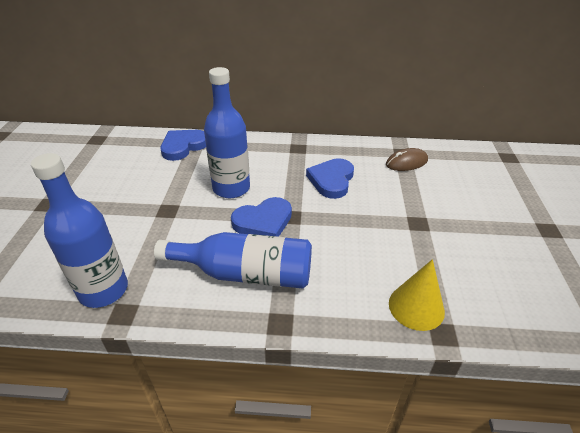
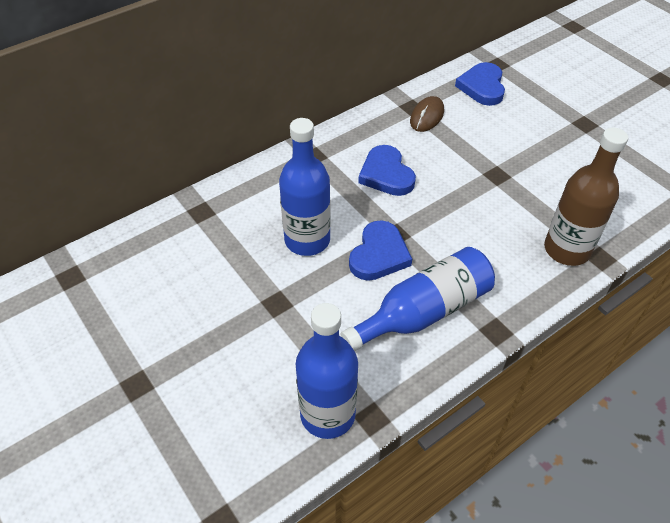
camera: 40 degrees left, 10 degrees up
blue heart [160,130,206,161] -> blue heart moved to [455,62,505,106]
yellow cone [389,259,445,331] -> brown bottle [544,128,628,266]

